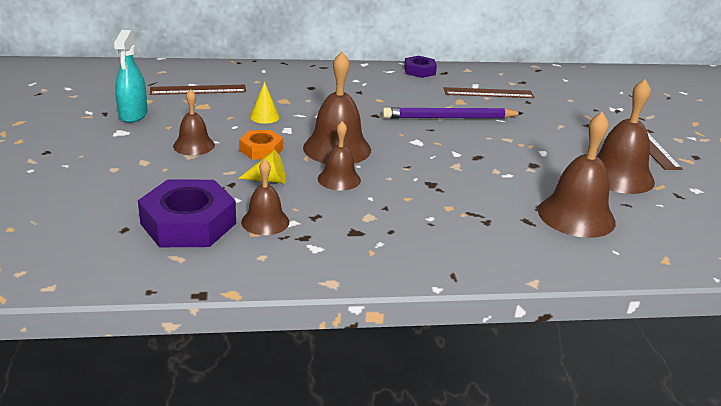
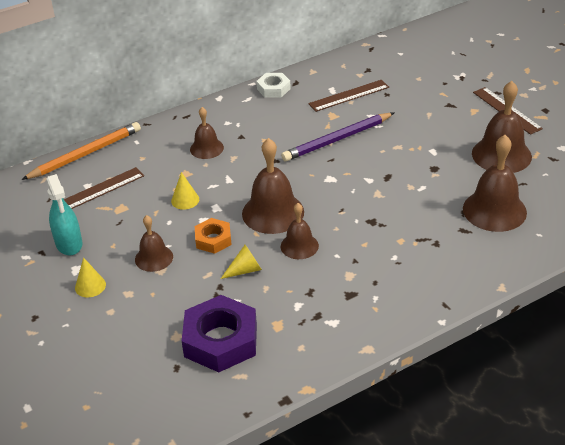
camera: 20 degrees left, 10 degrees up
brown bell [241,159,289,235] -> brown bell moved to [190,107,224,159]
purple nut [404,56,437,78] -> white nut [256,73,291,98]
none -> orange pencil [21,122,141,180]
none -> yellow cone [75,257,106,297]

